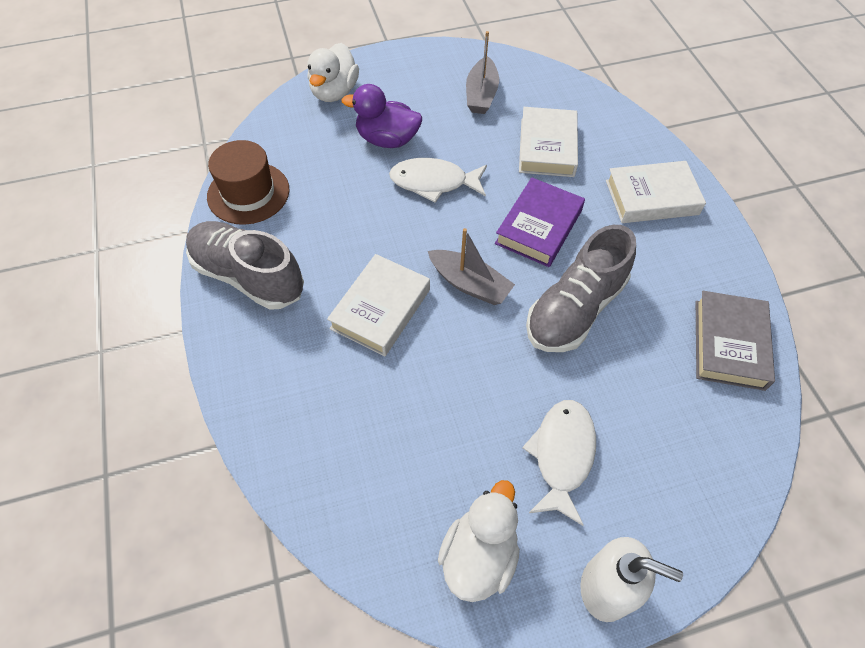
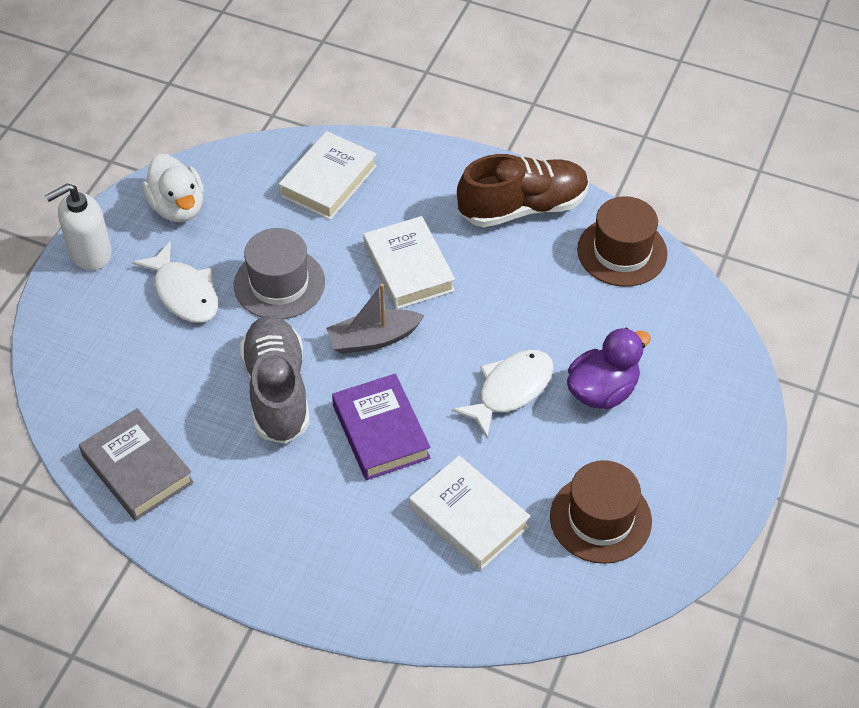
camera: 130 degrees right, 5 degrees down
grey shoe [186,221,304,310] -> brown shoe [457,154,589,227]
white duck [308,43,359,102] -> none
grey boat [466,31,499,114] -> brown hat [550,460,652,564]
white book [606,161,706,223] -> white book moved to [279,131,377,220]
none -> grey hat [234,228,325,319]

